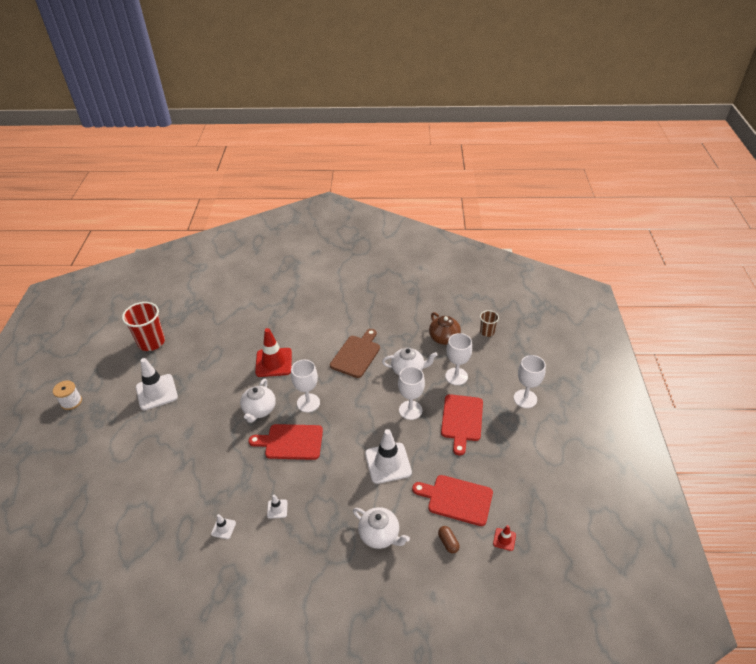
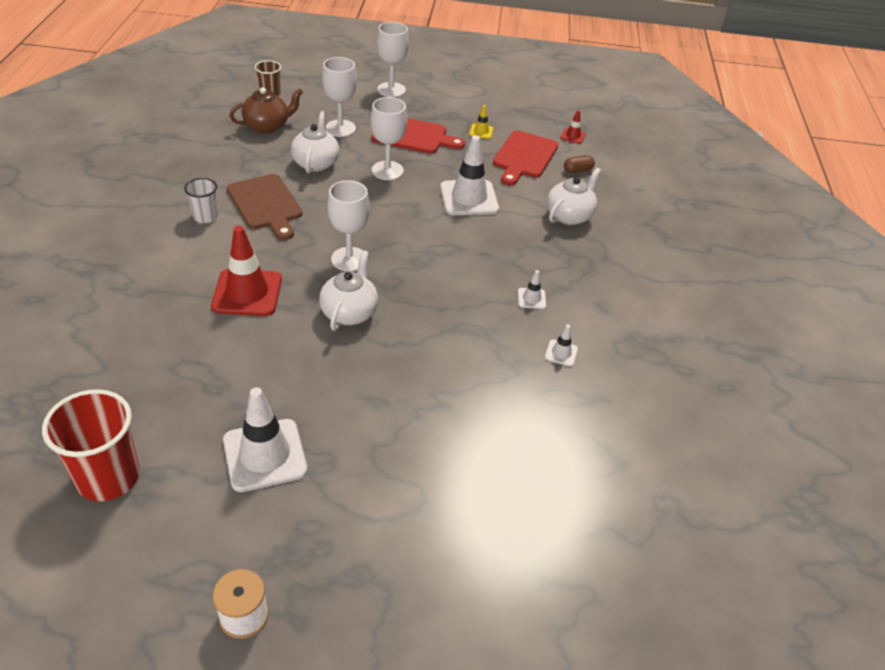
camera: 90 degrees left, 0 degrees up
white teapot [240,379,276,423] -> white teapot turned 90 degrees counterclockwise [319,250,378,331]
red cutting board [248,424,323,460] -> none
brown cutting board [330,329,380,378] -> brown cutting board turned 150 degrees counterclockwise [227,174,302,240]
none -> white cup [184,178,218,223]
none -> yellow traffic cone [469,105,493,139]

